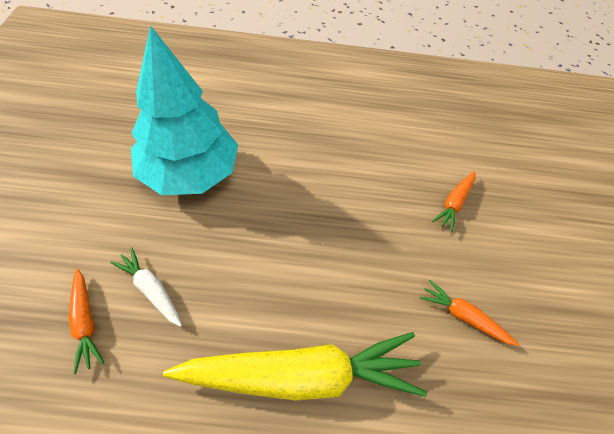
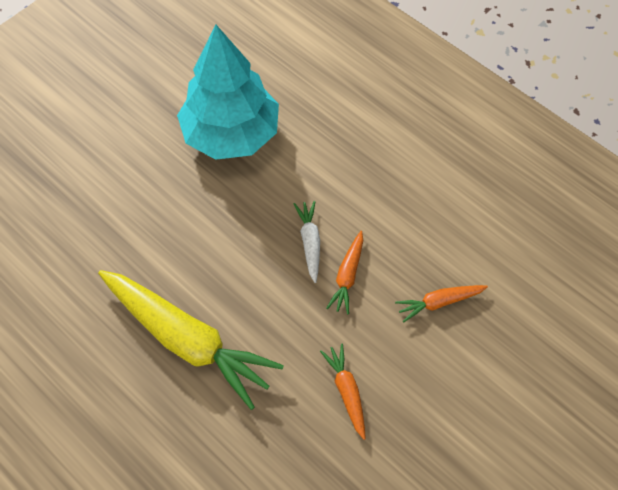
camera: 45 degrees right, 5 degrees up
orange carrot [69,269,104,374] -> orange carrot moved to [326,231,363,314]
white carrot [110,247,182,327] -> white carrot moved to [294,201,320,283]

